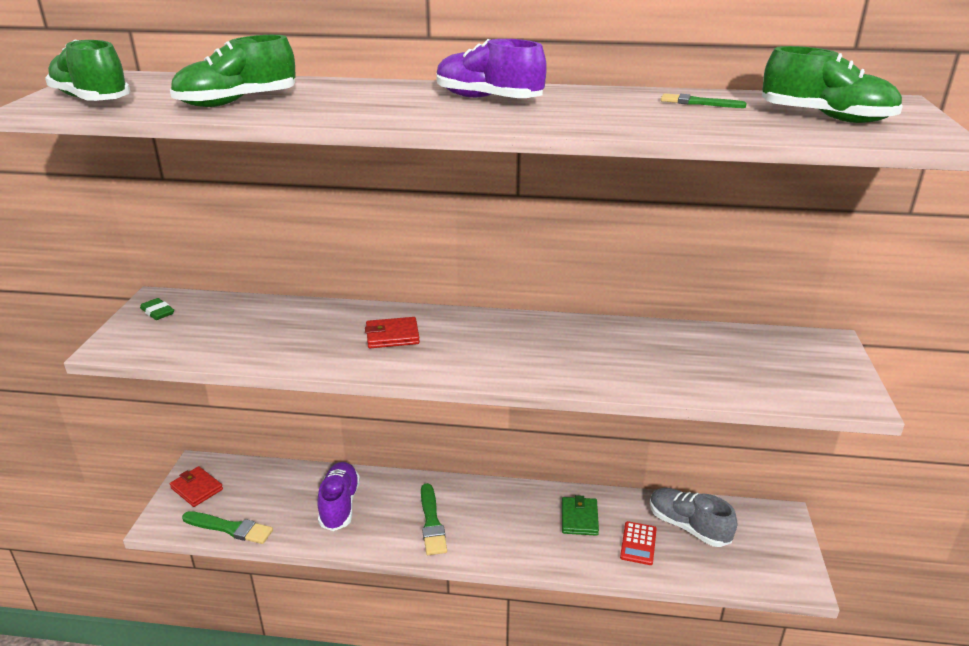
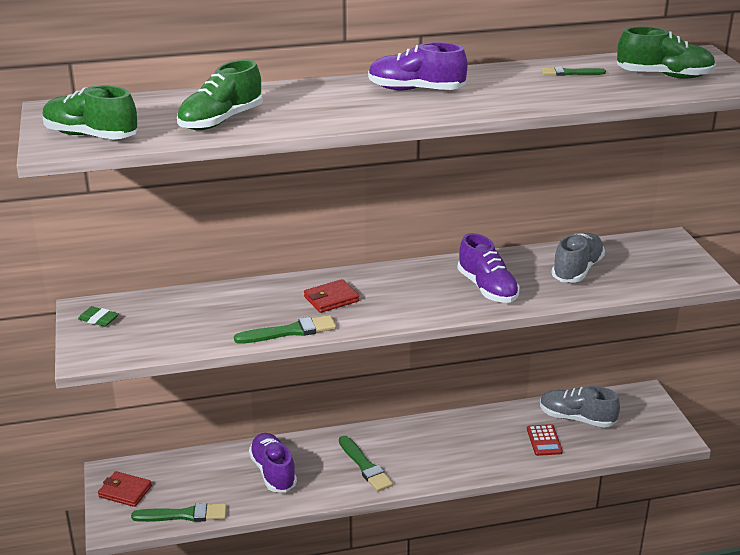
camera: 20 degrees left, 0 degrees up
green wallet [562,495,599,536] -> none
none -> green brush [234,315,336,344]
none -> purple shoe [457,233,519,303]
none -> grey shoe [551,233,605,283]

